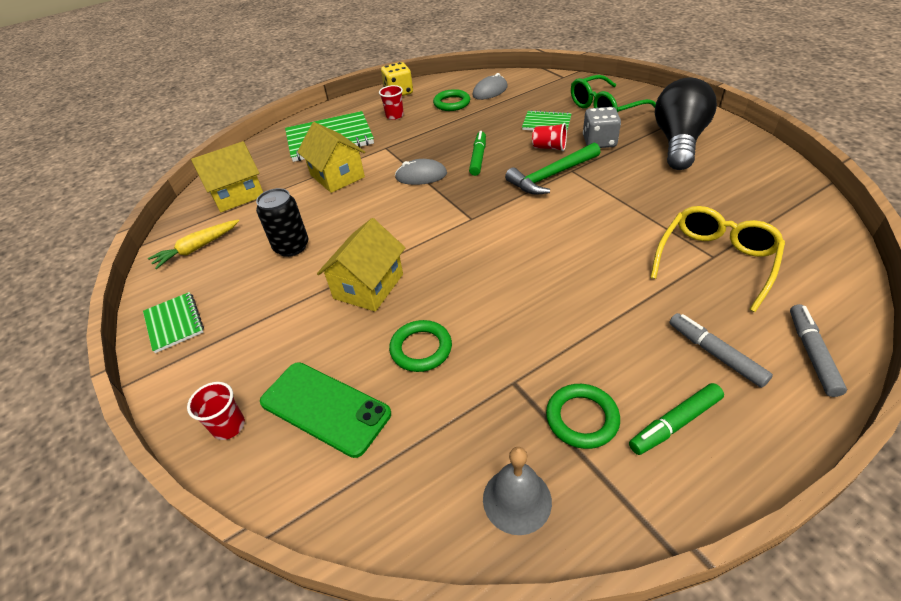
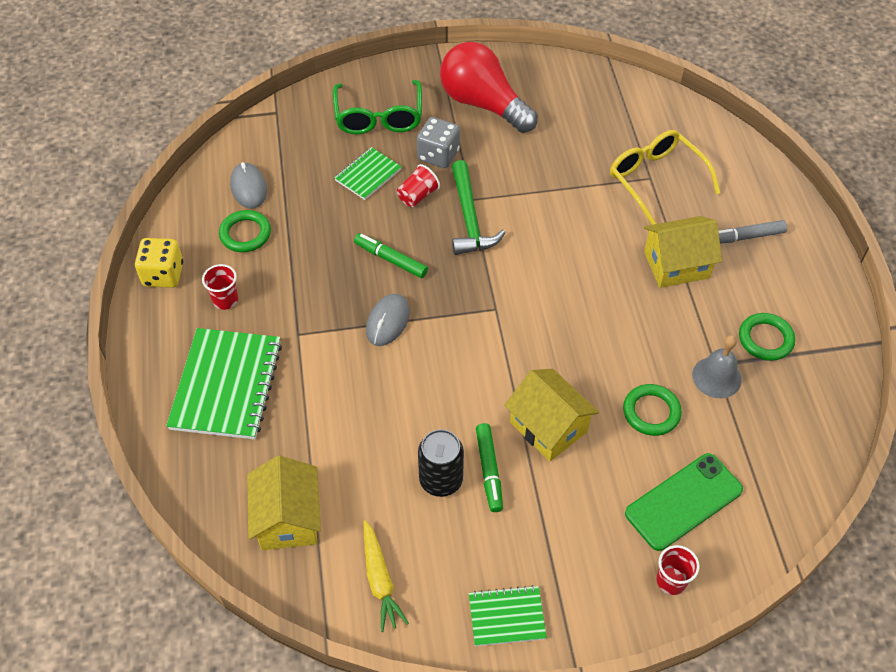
camera: 70 degrees left, 10 degrees up
yellow house [297,122,365,193] -> yellow house moved to [644,216,722,288]
grey bell [483,447,552,535] -> grey bell moved to [692,335,742,398]
green marker [629,383,724,455] -> green marker moved to [476,423,503,512]
black light bulb [655,77,717,170] -> red light bulb [440,42,538,133]
grey marker [790,304,847,397] -> none

